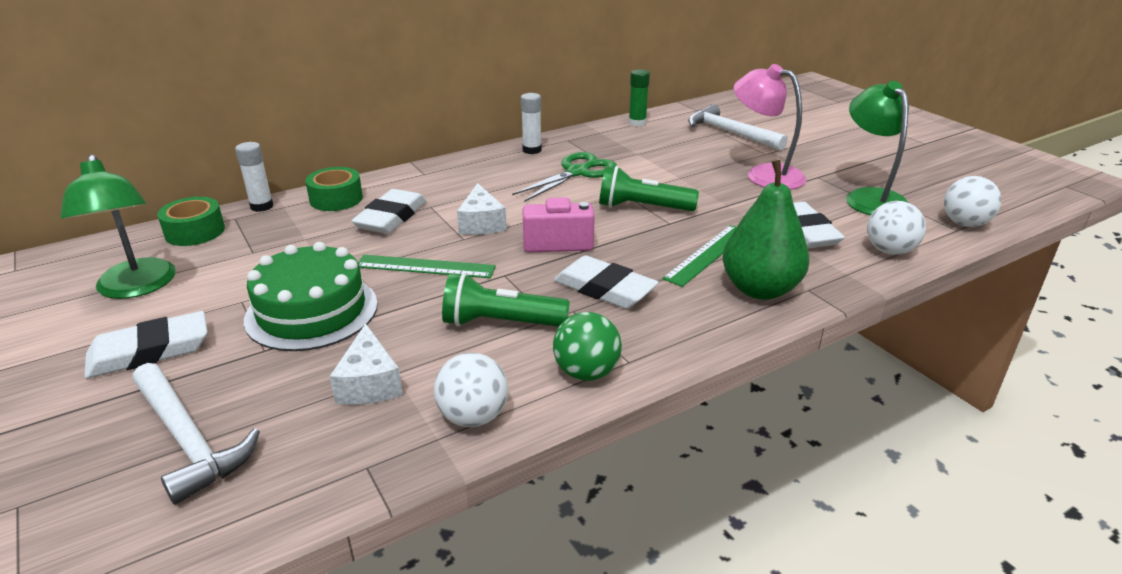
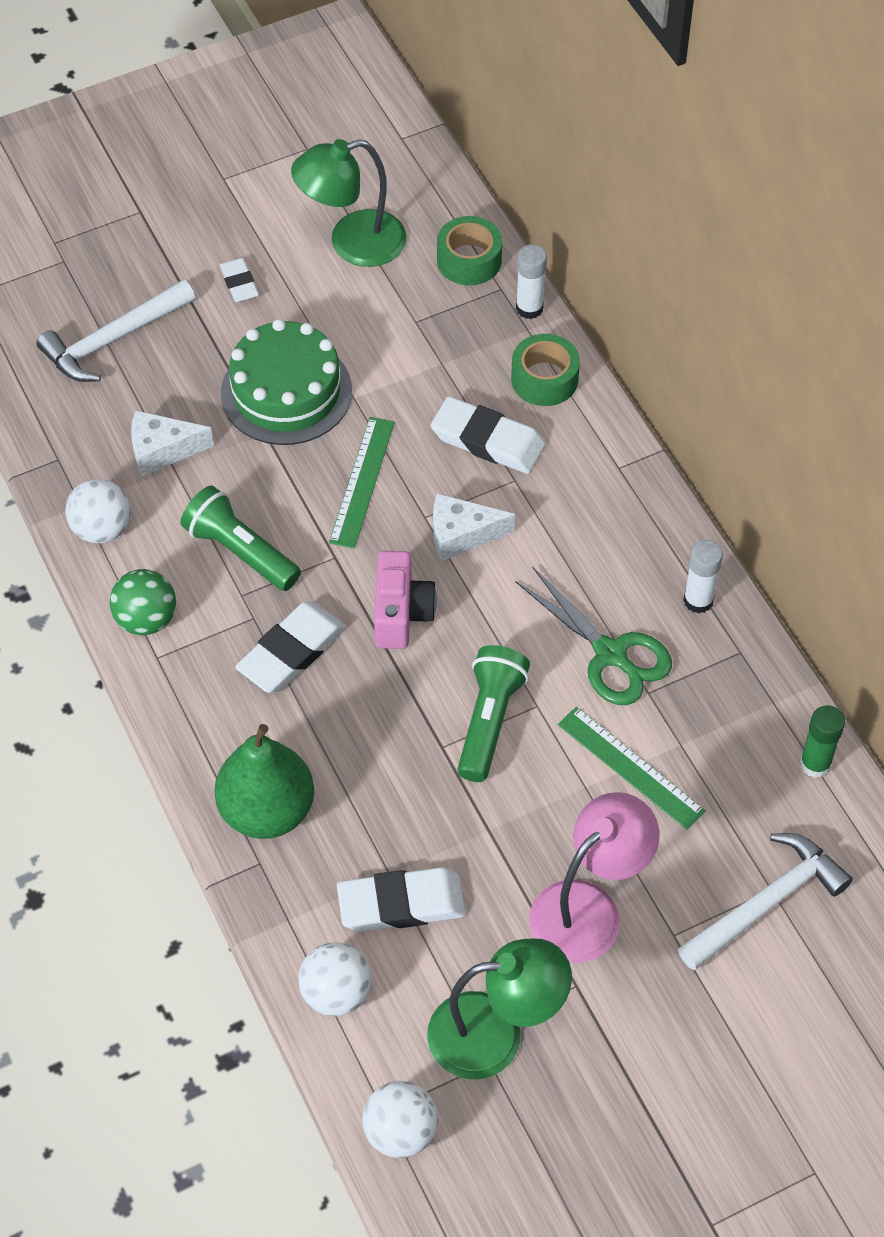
camera: 95 degrees right, 25 degrees up
white eraser [84,311,207,379] -> white eraser [219,258,259,302], size x0.57
green flashlight [442,273,570,327] -> green flashlight turned 60 degrees counterclockwise [180,486,301,591]
green ruler [662,225,736,287] -> green ruler moved to [558,707,706,830]

